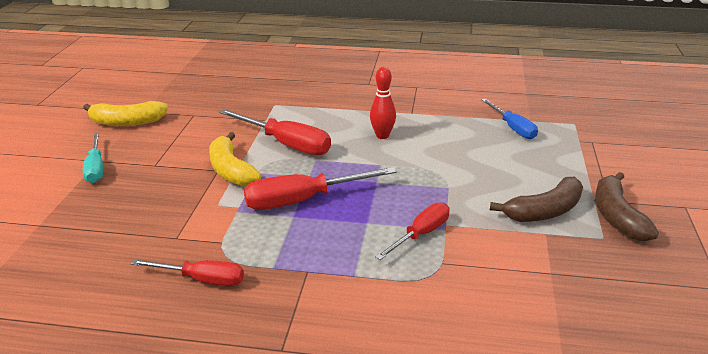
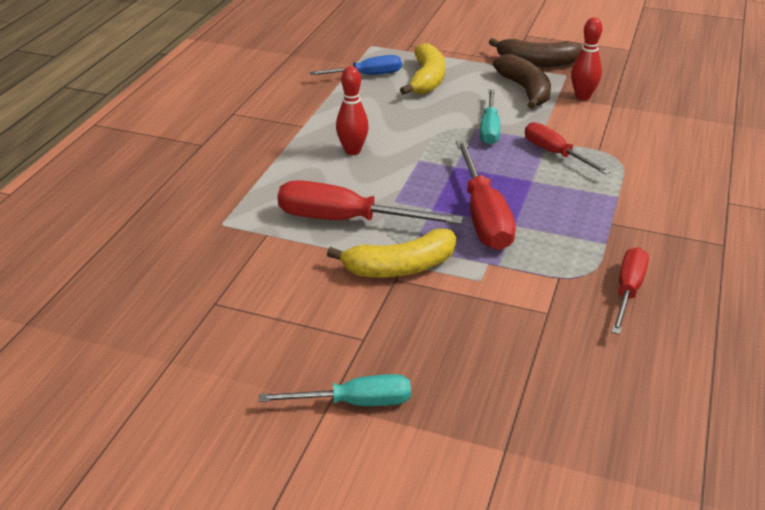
camera: 80 degrees left, 5 degrees up
yellow banana [83,101,168,126] -> yellow banana moved to [400,43,445,95]
red screwdriver [219,109,331,155] -> red screwdriver turned 120 degrees counterclockwise [277,180,463,225]
none -> turquoise screwdriver [480,89,500,145]
none -> red bowling pin [571,17,602,100]

